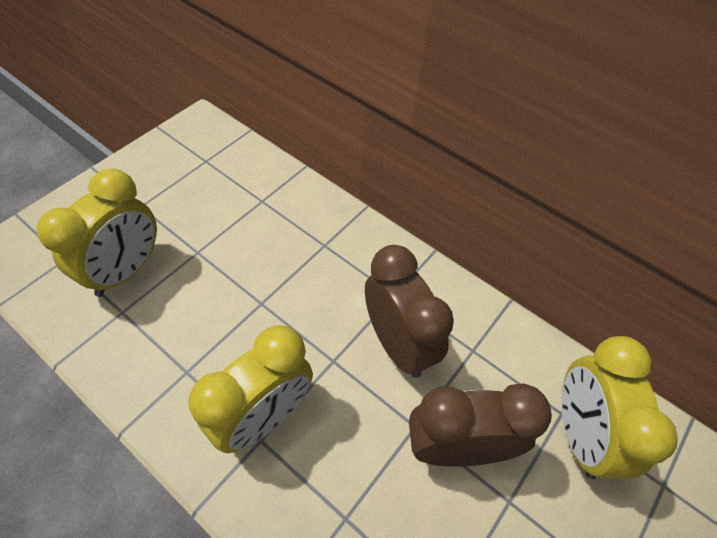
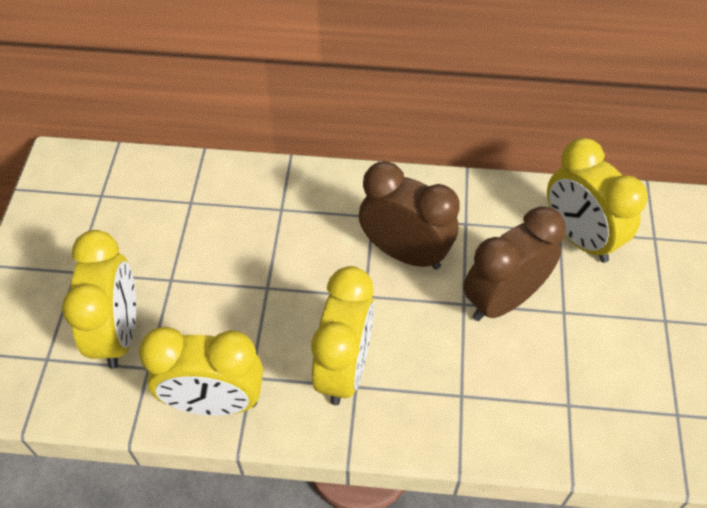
camera: 30 degrees left, 0 degrees up
none -> yellow clock [139,327,263,416]

